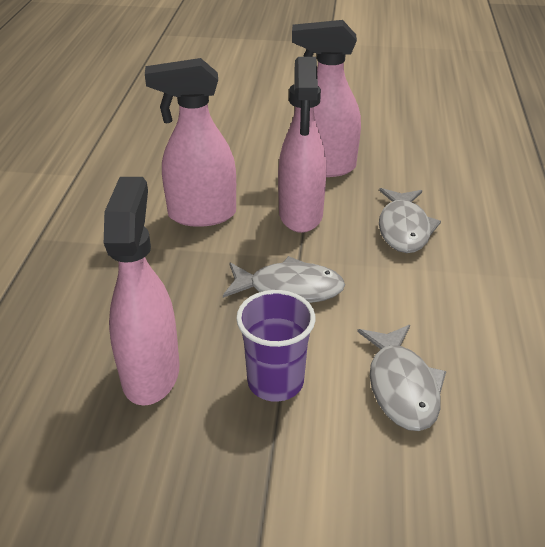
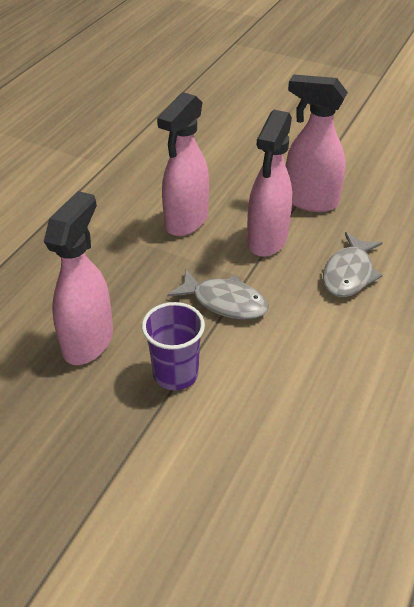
camera: 20 degrees right, 5 degrees up
pink spray bottle [145,58,236,227] -> pink spray bottle turned 75 degrees counterclockwise [157,92,209,236]
grey fish [357,325,446,431] -> none

